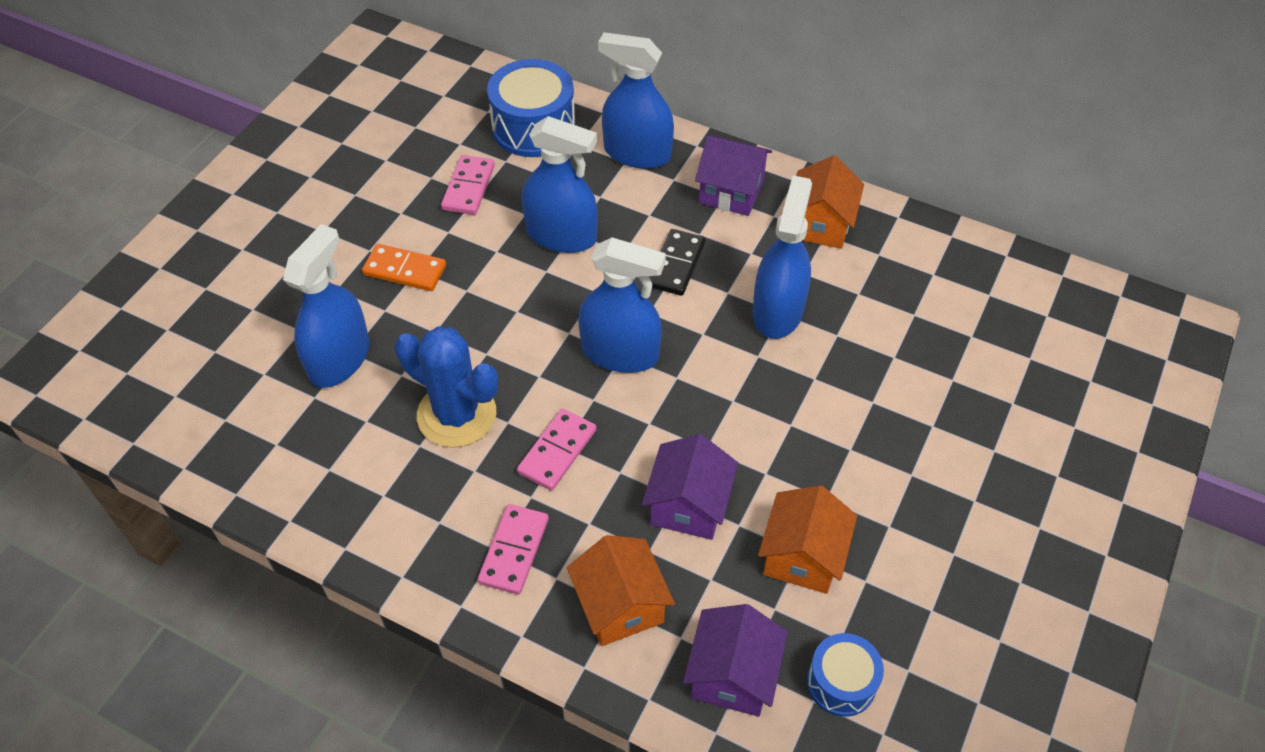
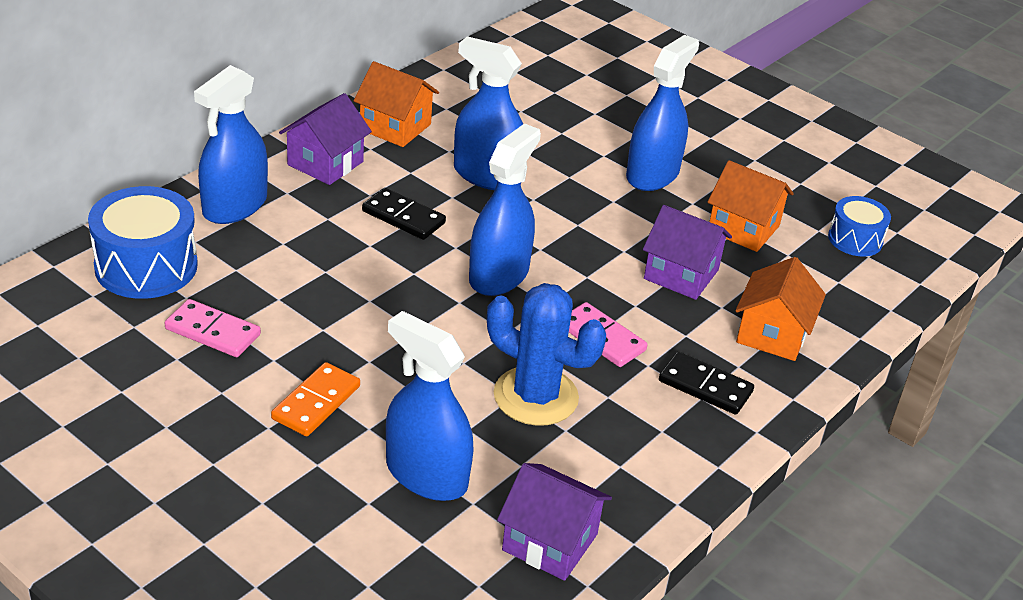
camera: 80 degrees left, 15 degrees down
blue cactus [395,326,498,448] -> blue cactus turned 75 degrees clockwise [487,283,606,426]
pink domino [478,504,549,595] -> black domino [659,352,754,415]
blue spray bottle [522,116,598,253] -> blue spray bottle moved to [626,35,699,191]
orange house [567,535,675,646] -> orange house turned 60 degrees counterclockwise [736,257,826,361]
purple house [683,604,788,717] -> purple house moved to [497,463,612,581]

